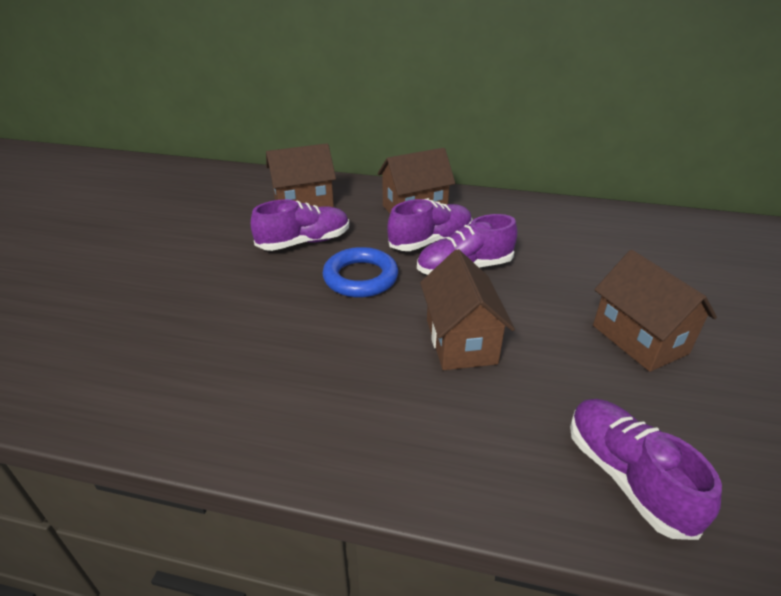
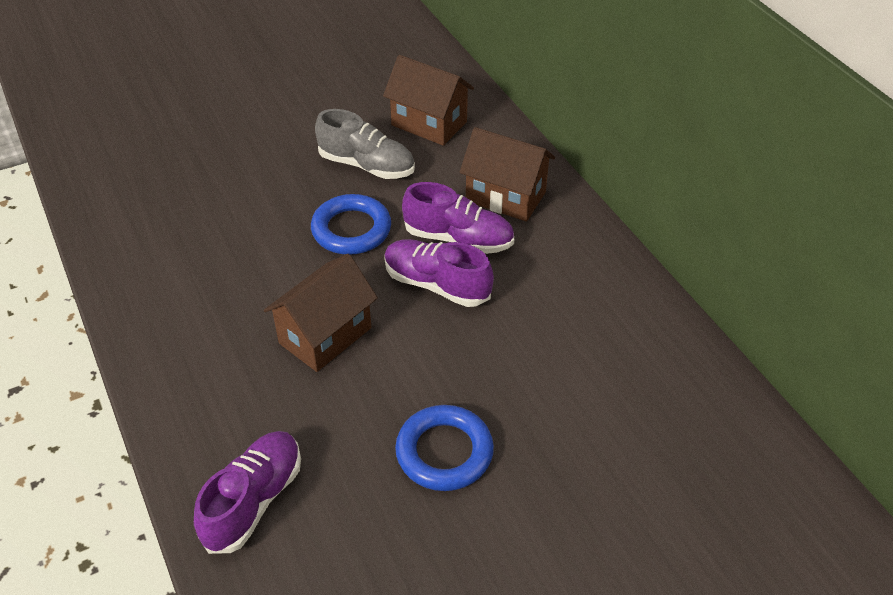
camera: 50 degrees right, 10 degrees up
purple shoe [251,199,349,251] -> grey shoe [315,109,415,179]
brown house [593,250,717,372] -> blue ring [395,405,494,491]

